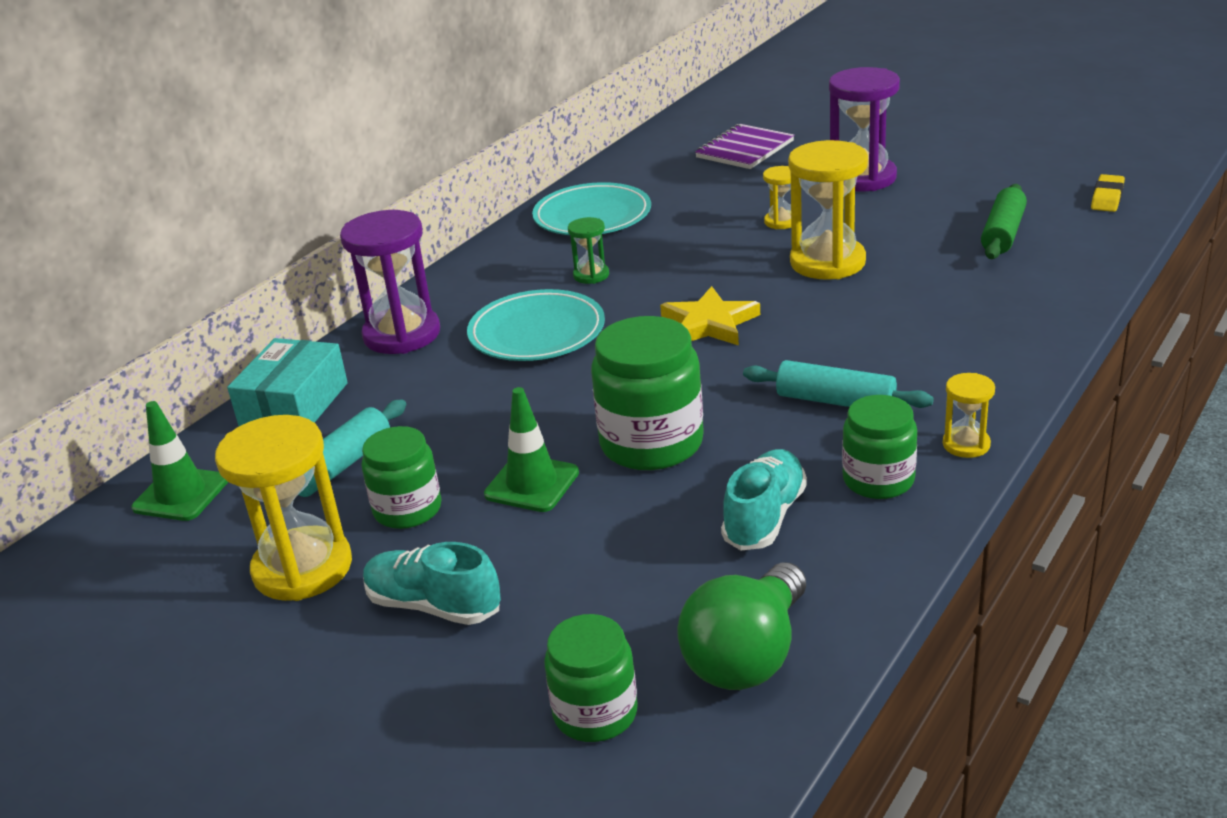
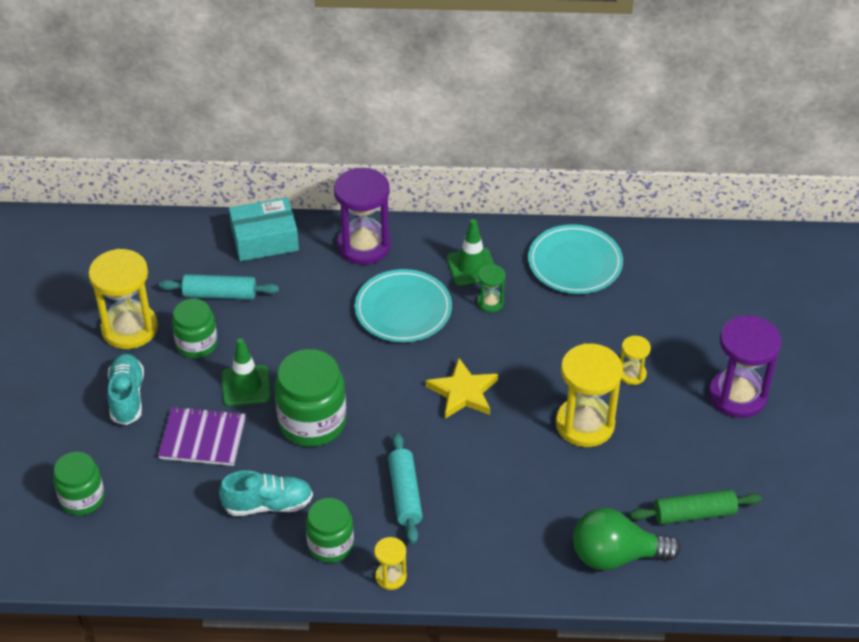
camera: 55 degrees right, 15 degrees up
green traffic cone [132,401,228,521] -> green traffic cone moved to [447,219,495,286]
green light bulb [677,562,806,690] -> green light bulb moved to [573,508,681,570]
purple notebook [695,124,794,169] -> purple notebook moved to [158,406,246,466]
yellow eraser [1091,174,1125,212] -> none

